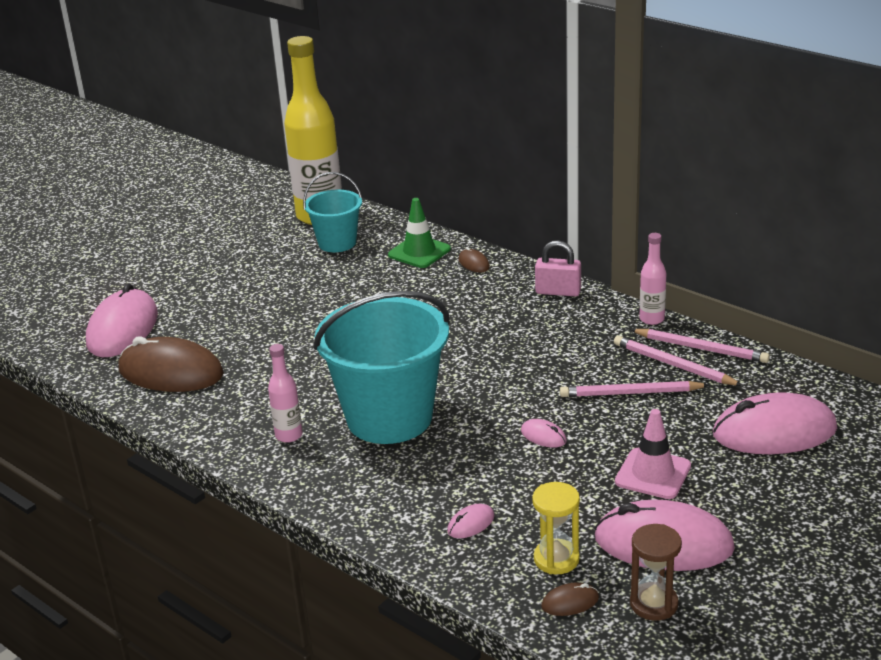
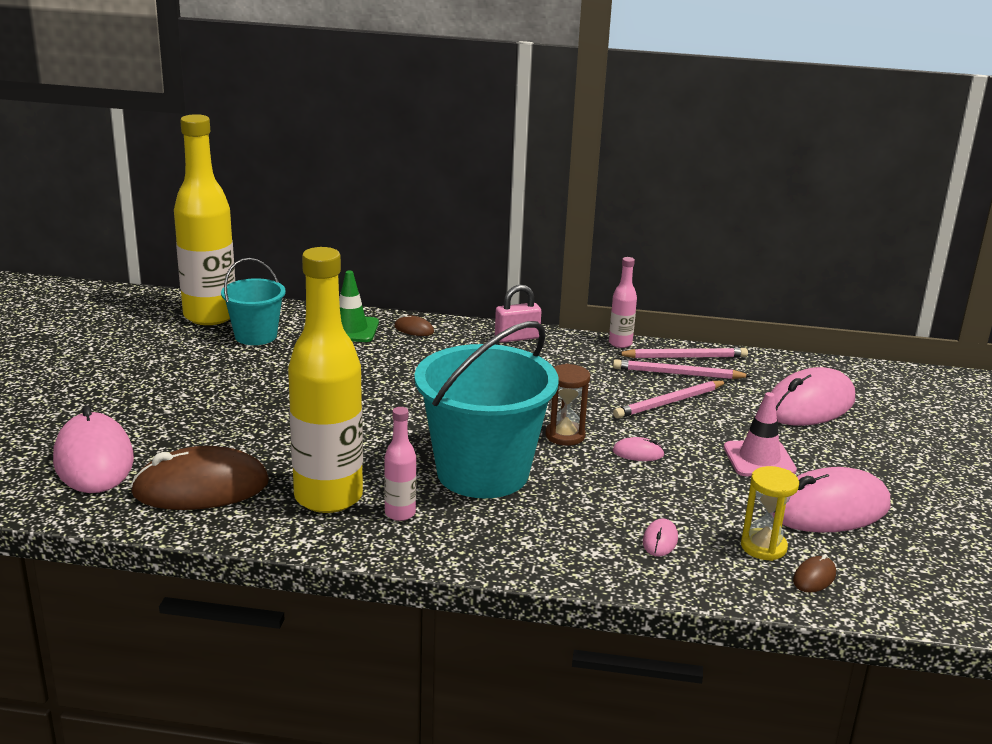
camera: 35 degrees left, 5 degrees down
brown hourglass [630,524,682,621] -> brown hourglass moved to [546,364,590,446]
none -> yellow bottle [288,247,363,513]

